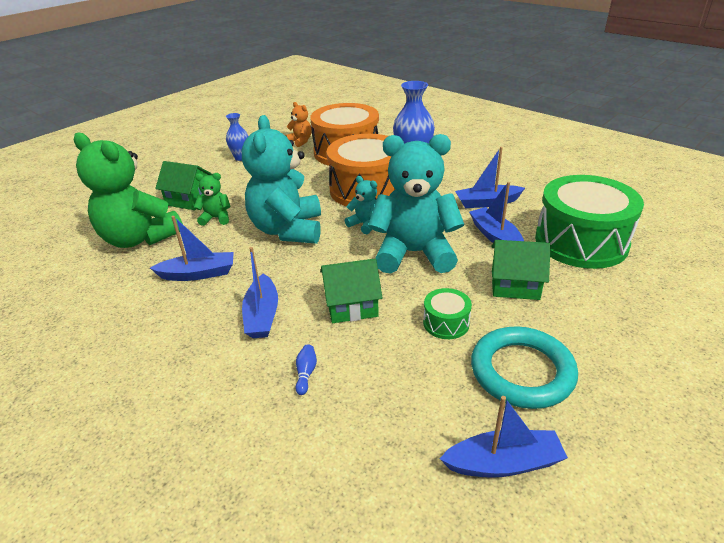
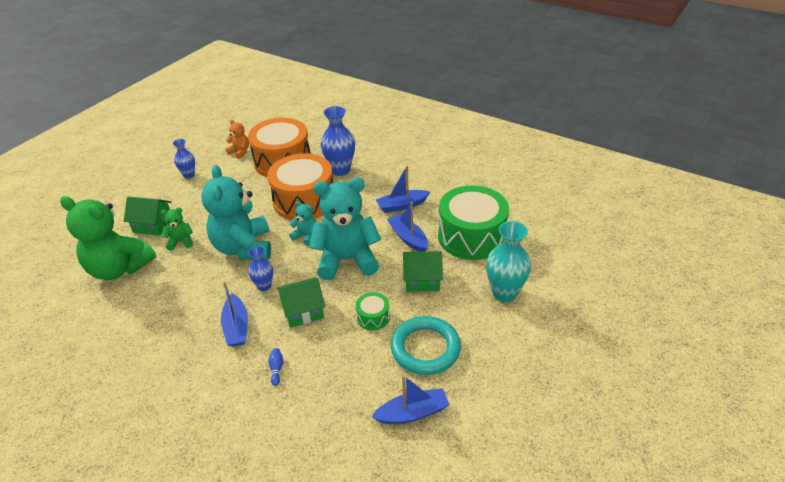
camera: 10 degrees left, 5 degrees up
blue boat [150,216,234,281] -> none
none -> blue vase [248,246,273,291]
none -> turquoise vase [486,221,531,302]

